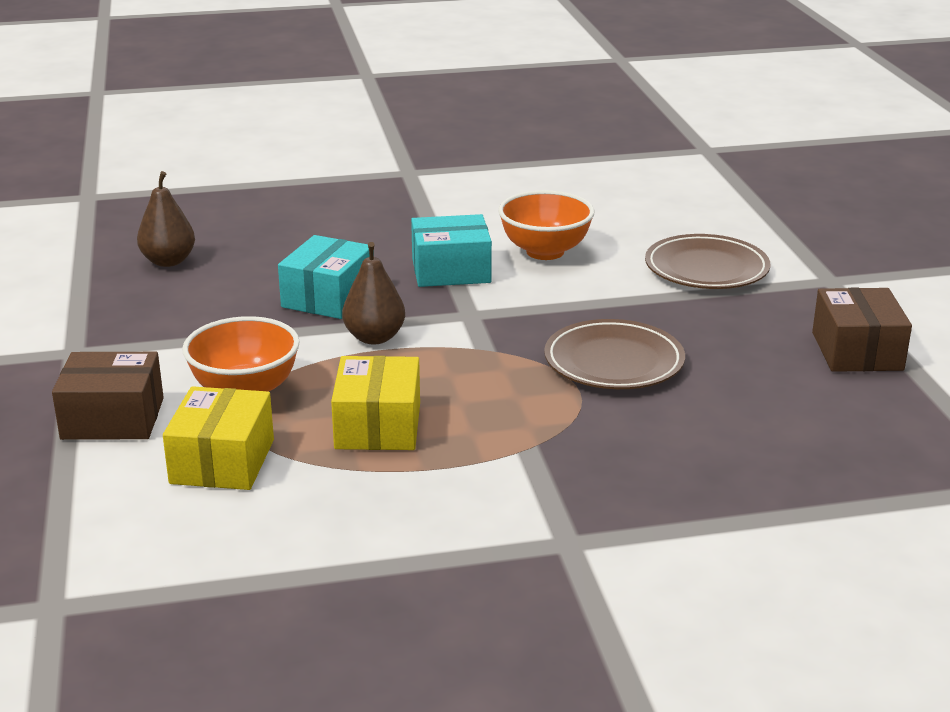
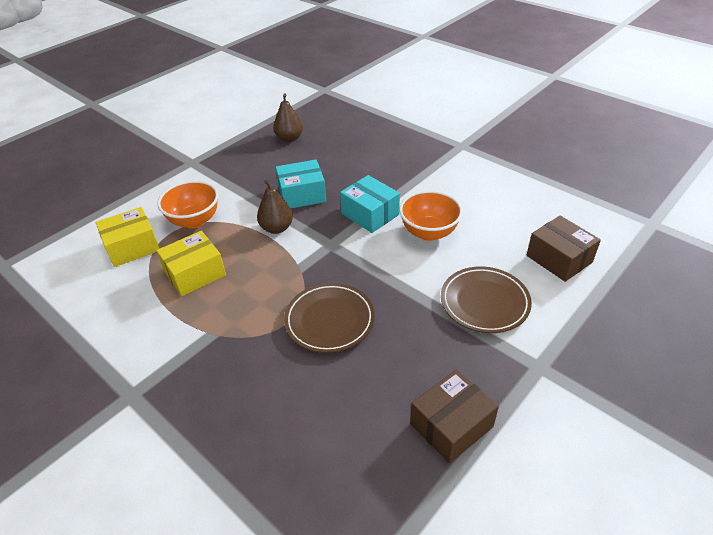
camera: 55 degrees right, 15 degrees up
brown box [52,352,164,440] -> brown box moved to [527,215,601,282]

